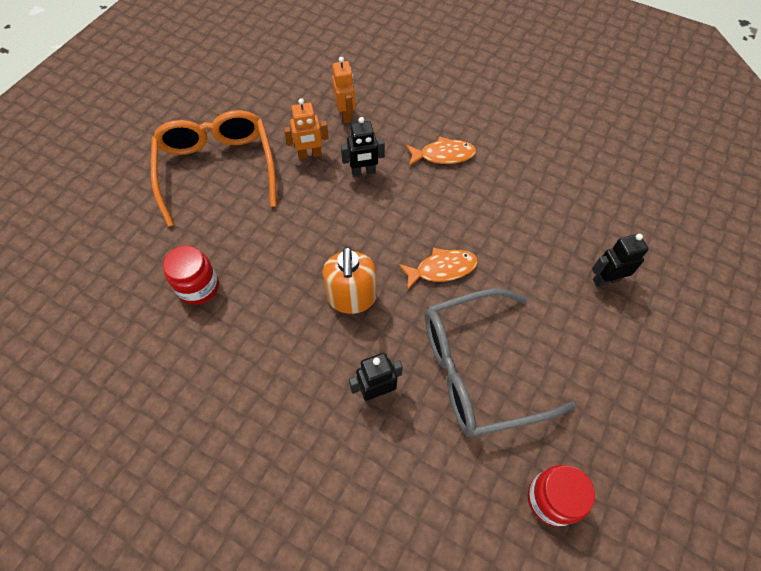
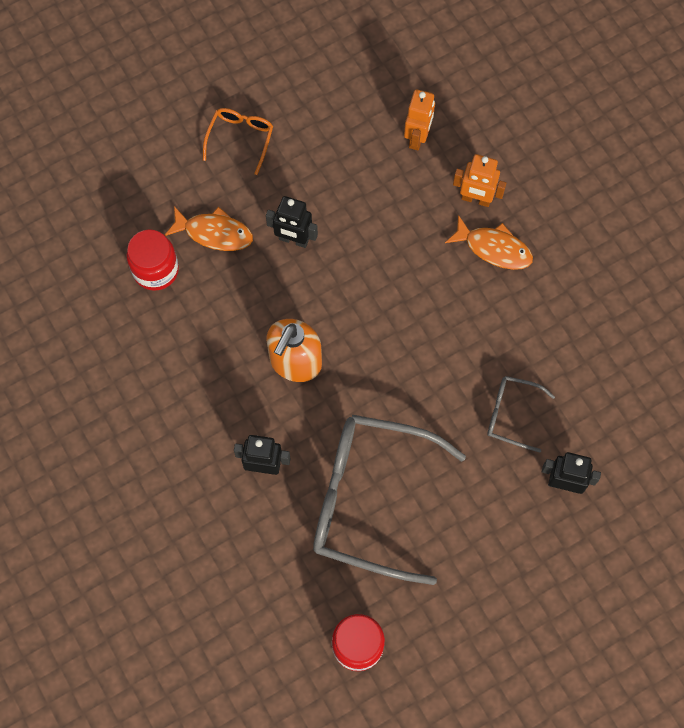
camera: 30 degrees right, 10 degrees up
orange glasses [151,110,277,227] -> orange glasses [203,108,273,175], size x0.46
orange robot [284,98,329,159] -> orange robot moved to [453,154,507,207]
black robot [341,117,385,177] -> black robot moved to [266,196,318,248]
orange fish [399,248,478,290] -> orange fish moved to [165,206,253,251]
none -> grey glasses [487,376,555,453]

